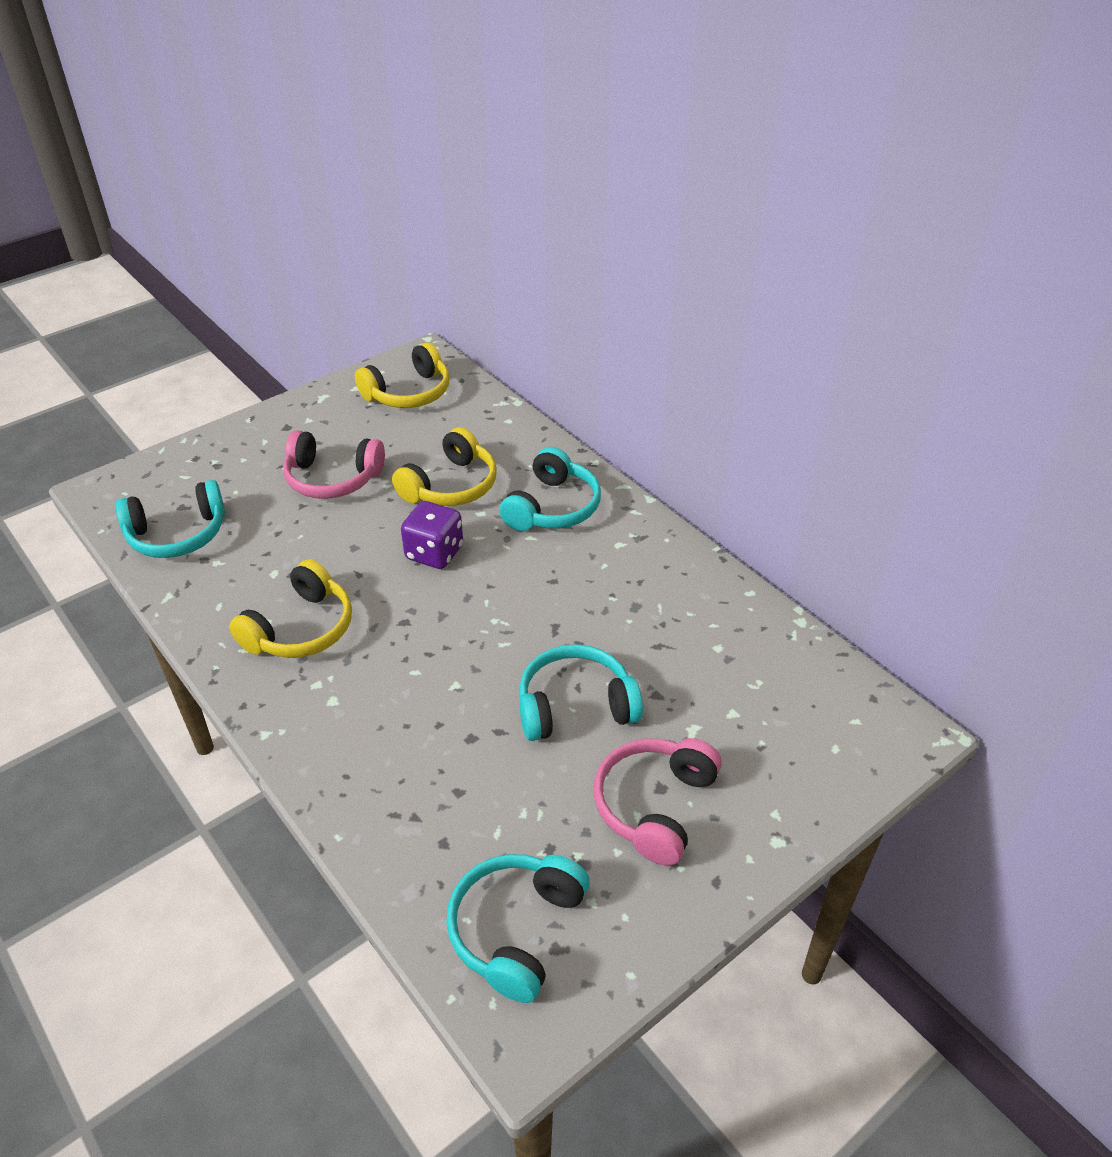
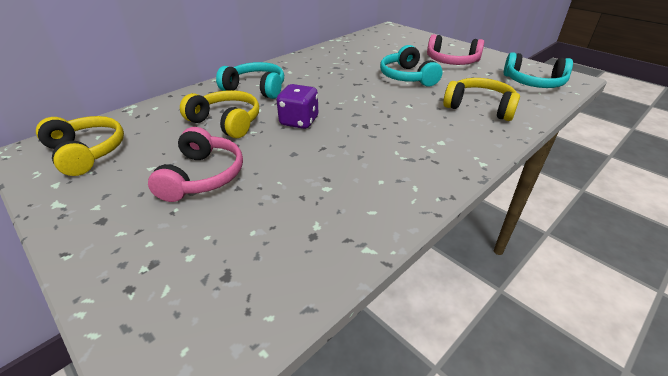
camera: 95 degrees left, 5 degrees down
turquoise headphones [116,480,225,558] -> none
yellow headphones [229,559,352,658] -> yellow headphones moved to [443,78,520,121]

